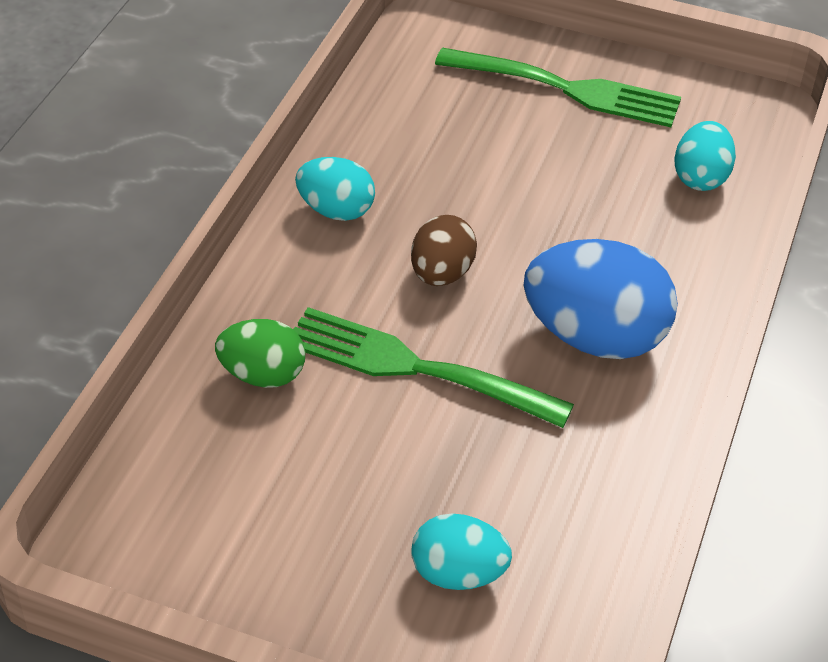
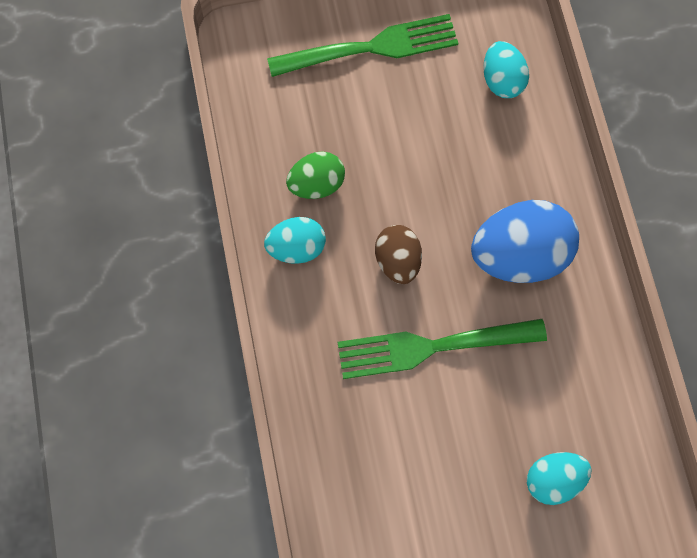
camera: 30 degrees left, 25 degrees up
green egg [215,319,305,388] -> green egg moved to [286,151,345,199]

